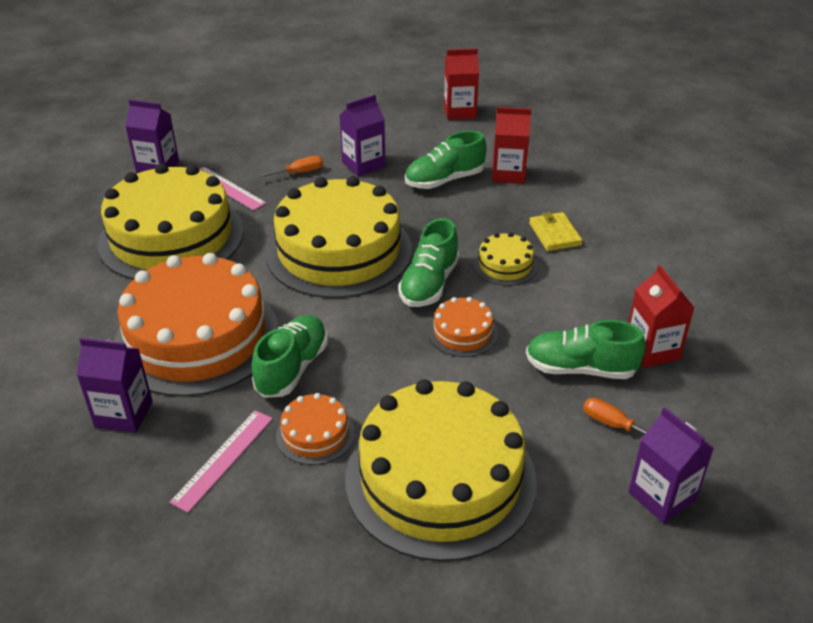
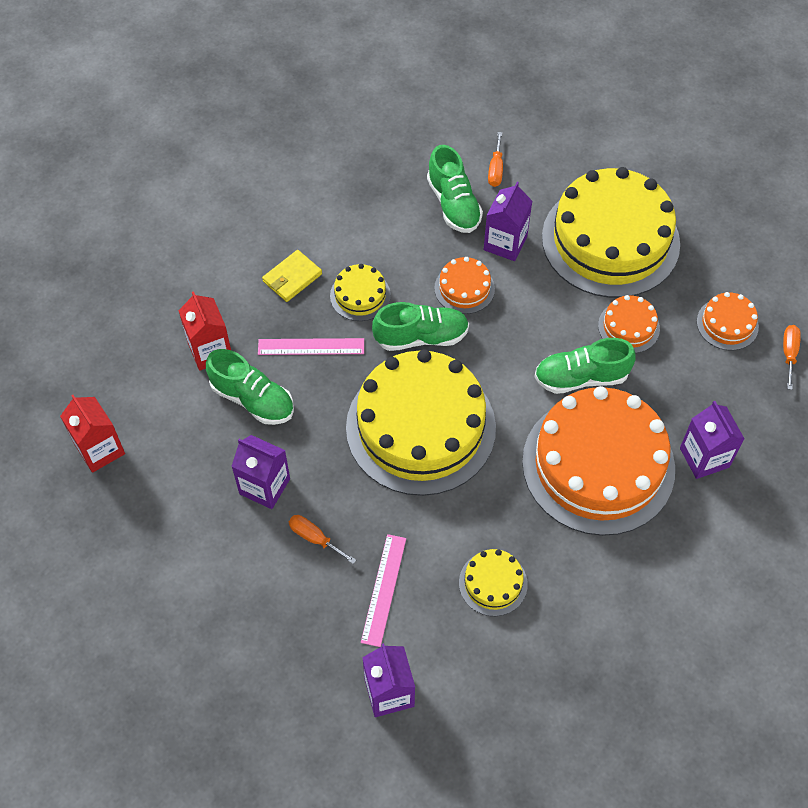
camera: 120 degrees left, 20 degrees up
yellow cake [97,163,244,280] -> yellow cake [459,549,528,616], size x0.43
pink ruler [169,410,273,513] -> pink ruler moved to [258,338,364,355]
purple carton [628,407,714,524] -> purple carton moved to [484,182,532,261]
red carton [629,265,694,368] -> none
none -> orange cake [697,292,759,350]
none -> orange screwdriver [783,325,801,390]

